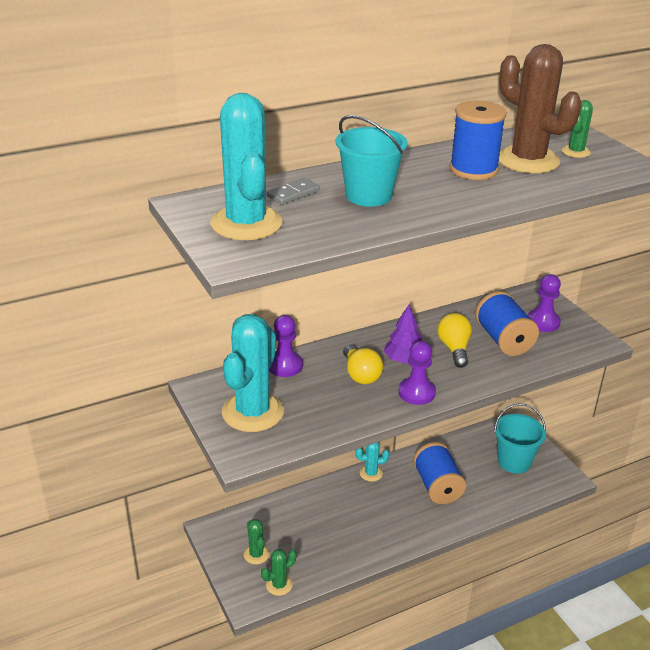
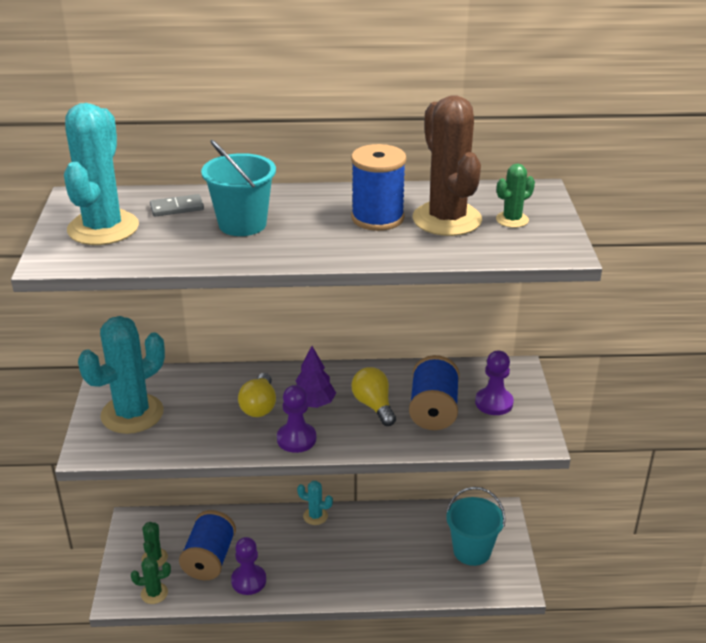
camera: 25 degrees right, 0 degrees up
purple pawn [269,315,303,377] -> purple pawn moved to [231,537,266,595]
blue spool [413,442,466,504] -> blue spool moved to [179,510,236,580]
yellow light bulb [437,313,472,368] -> yellow light bulb turned 45 degrees counterclockwise [351,367,396,426]

